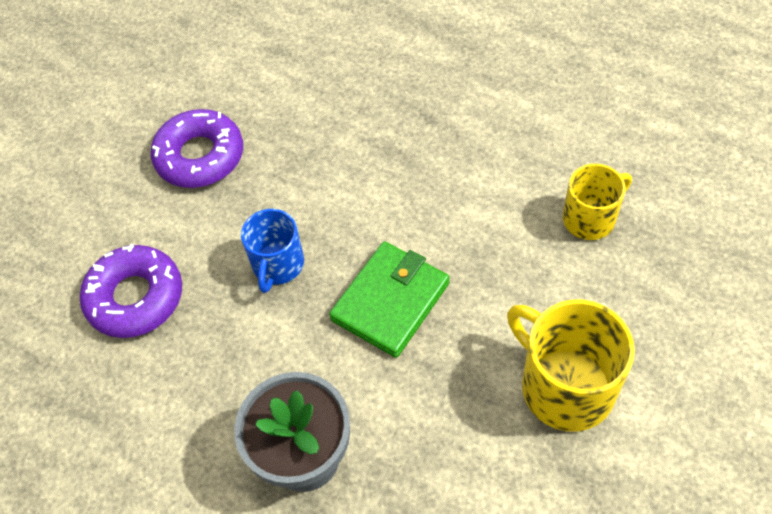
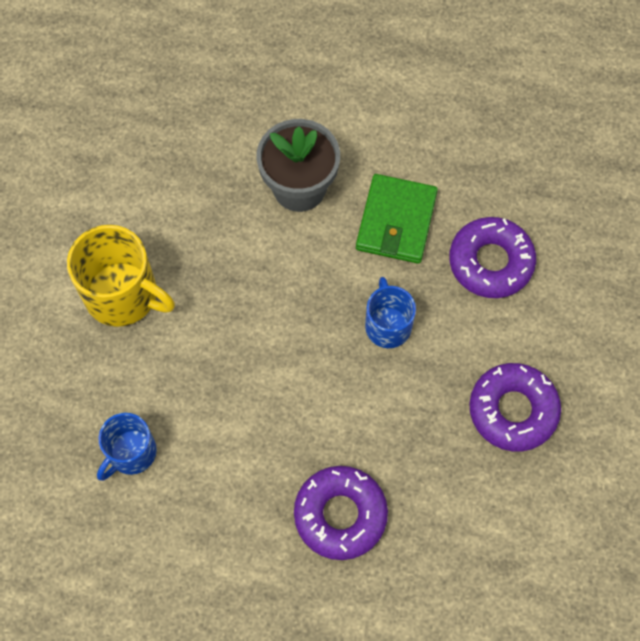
camera: 155 degrees right, 10 degrees up
green wallet [329,242,450,358] -> green wallet moved to [356,174,438,264]
yellow mug [563,164,632,240] -> blue mug [97,413,157,481]
none -> purple donut [294,466,388,560]

